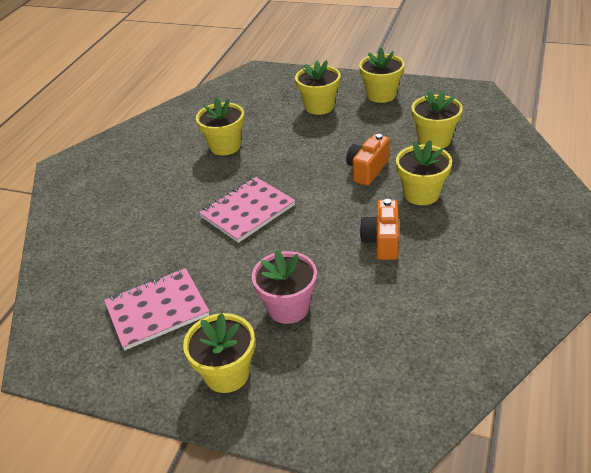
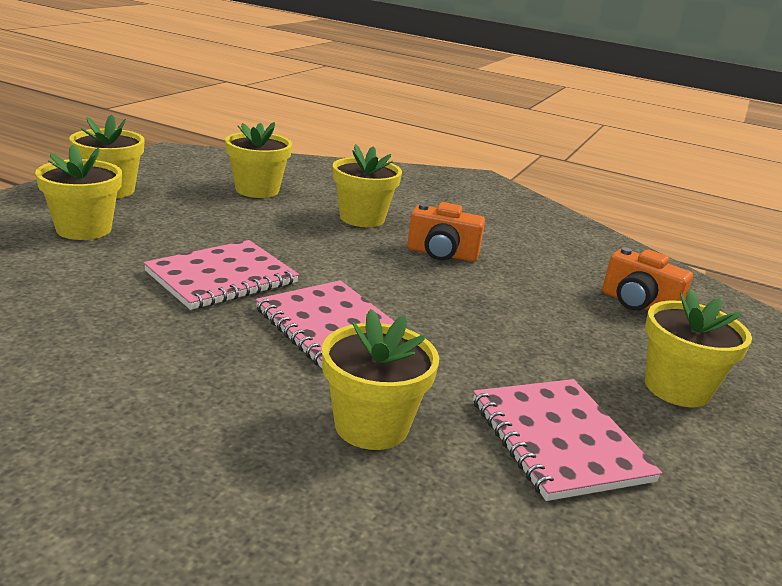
camera: 90 degrees left, 15 degrees down
yellow flower pot [196,97,244,156] -> yellow flower pot moved to [322,309,439,450]
pink flower pot [252,250,317,324] -> none
orange camera [346,134,389,186] -> orange camera moved to [602,247,693,311]
none -> pink notebook [143,240,299,310]

